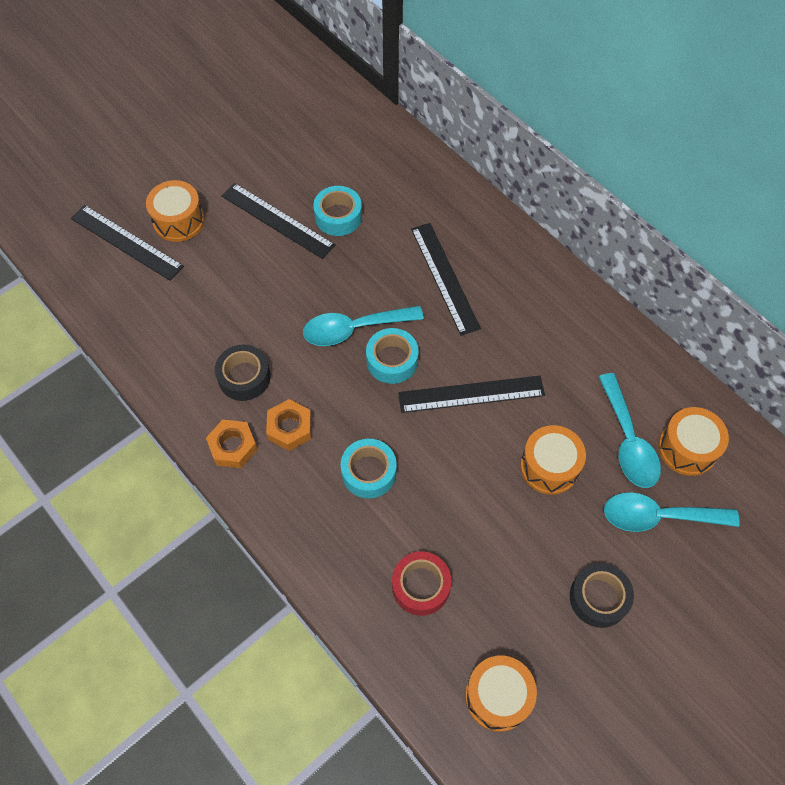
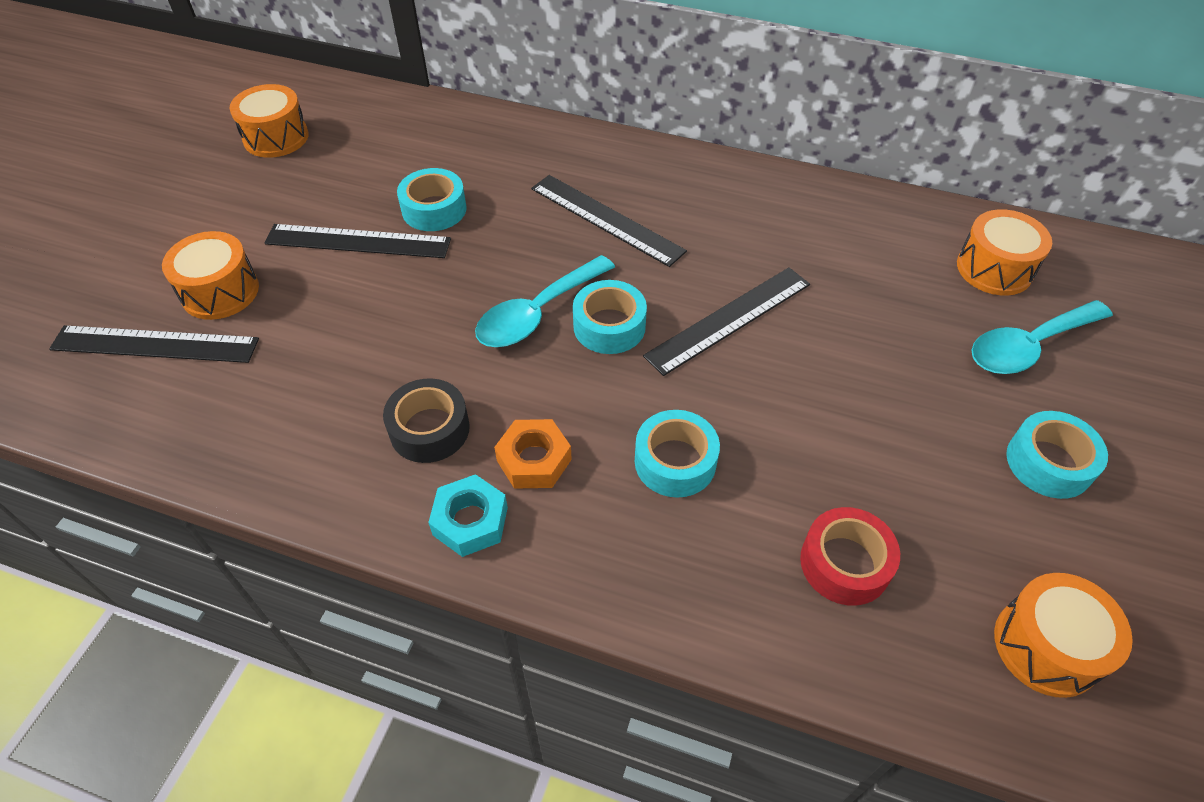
camera: 30 degrees left, 10 degrees down
orange nut [206,420,258,468] -> turquoise nut [428,474,508,557]
orange drum [520,425,586,495] -> orange drum moved to [230,84,309,158]
black tape [570,563,634,628] -> turquoise tape [1006,411,1108,499]
turquoise spoon [599,373,661,488] -> none

